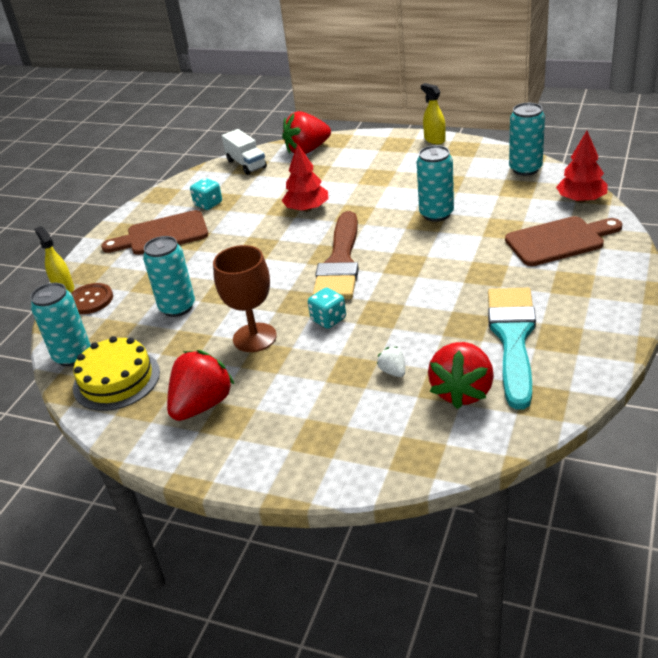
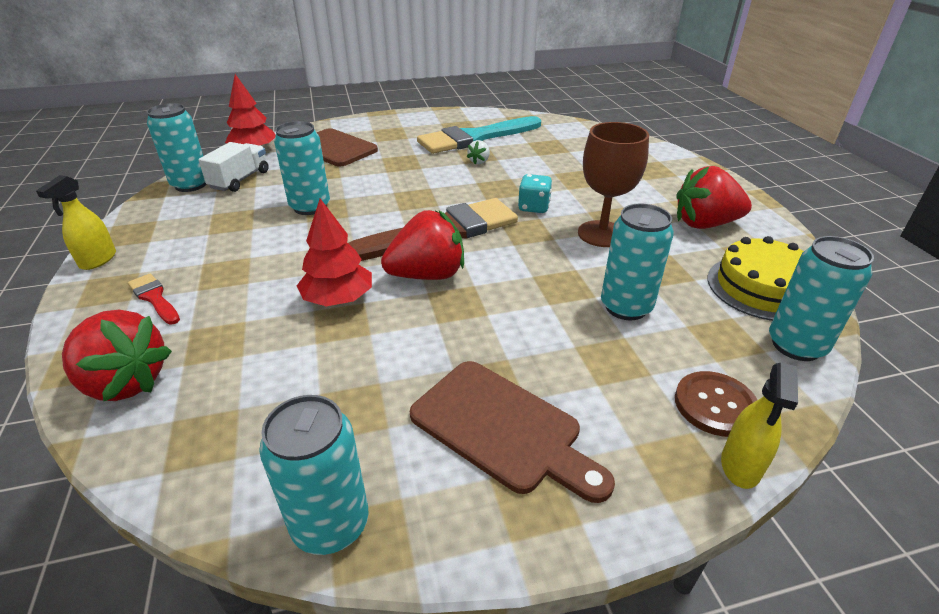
camera: 130 degrees left, 0 degrees up
turquoise dice [190,178,222,210] -> none
white truck [222,129,267,175] -> white truck moved to [198,142,269,192]
white strawberry [377,347,405,377] -> white strawberry moved to [467,140,490,164]
red strawberry [428,342,494,409] -> red strawberry moved to [381,210,464,280]
none -> red brush [128,273,180,324]
none -> turquoise can [259,395,369,555]

